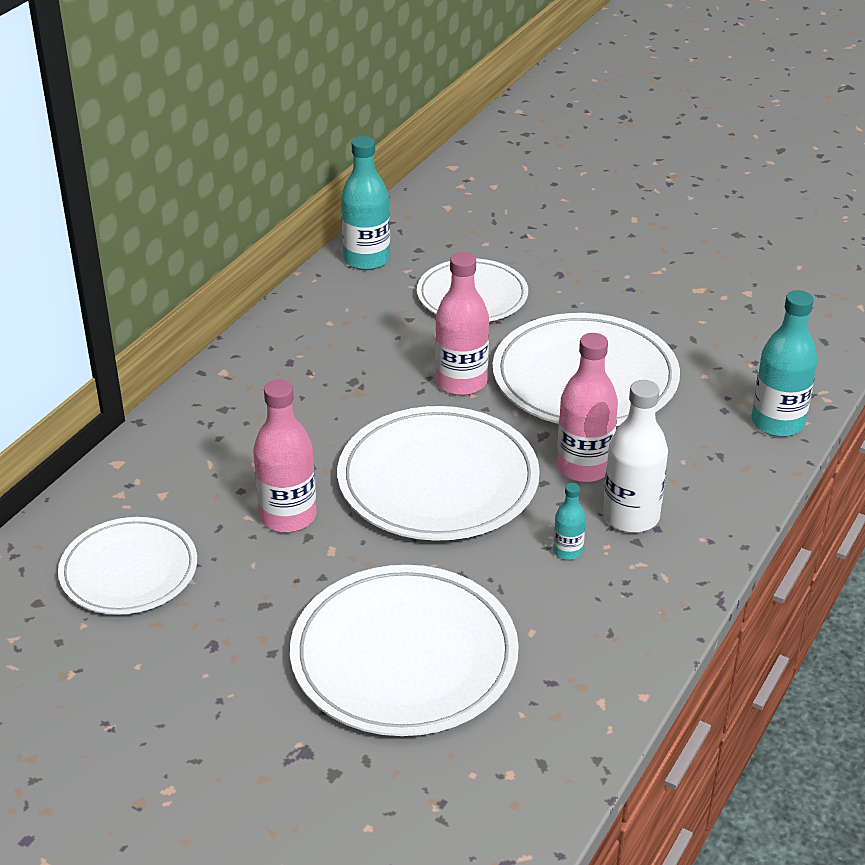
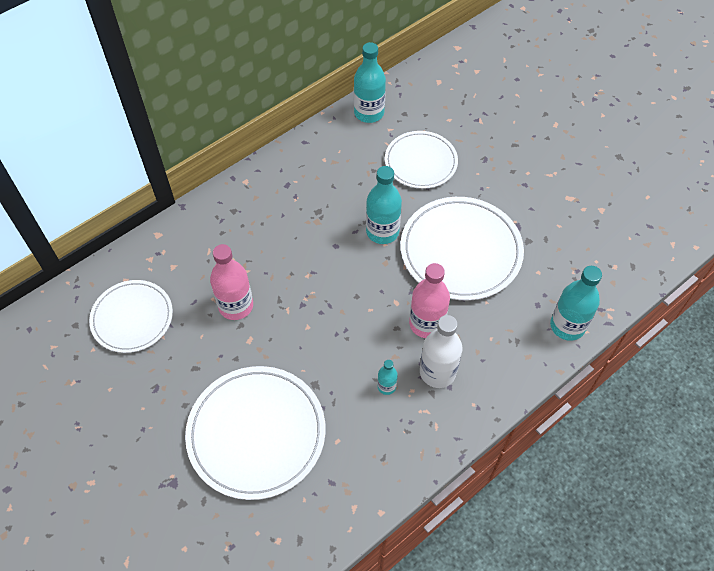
camera: 20 degrees right, 20 degrees up
white plate [337,406,540,541] -> none
pink bottle [435,252,489,395] -> turquoise bottle [366,166,402,244]

